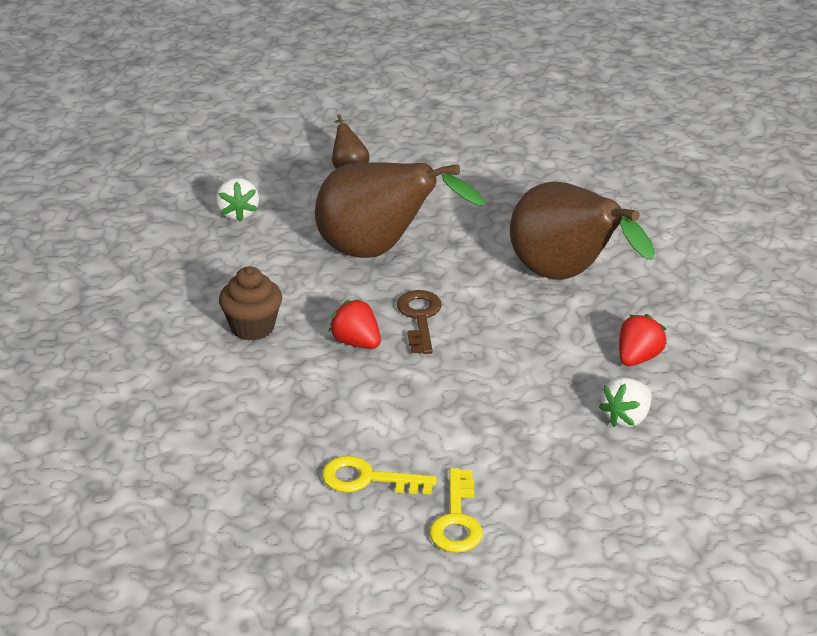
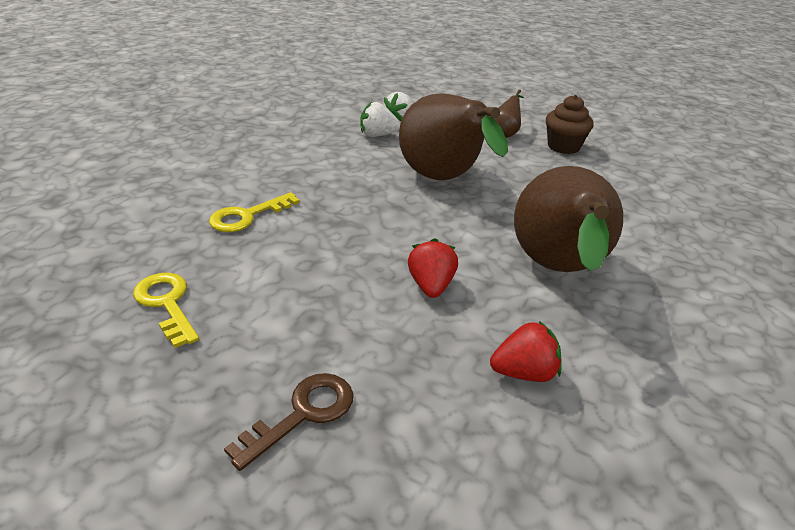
camera: 45 degrees right, 0 degrees up
brown cupcake [219,266,282,341] -> brown cupcake moved to [546,95,593,154]
red strawberry [329,299,381,349] -> red strawberry moved to [408,238,458,298]
brown key [397,290,442,354] -> brown key moved to [224,373,354,471]
yellow key [430,468,483,553] -> yellow key moved to [209,192,300,232]
white strawberry [599,378,652,427] -> white strawberry moved to [360,102,400,137]

